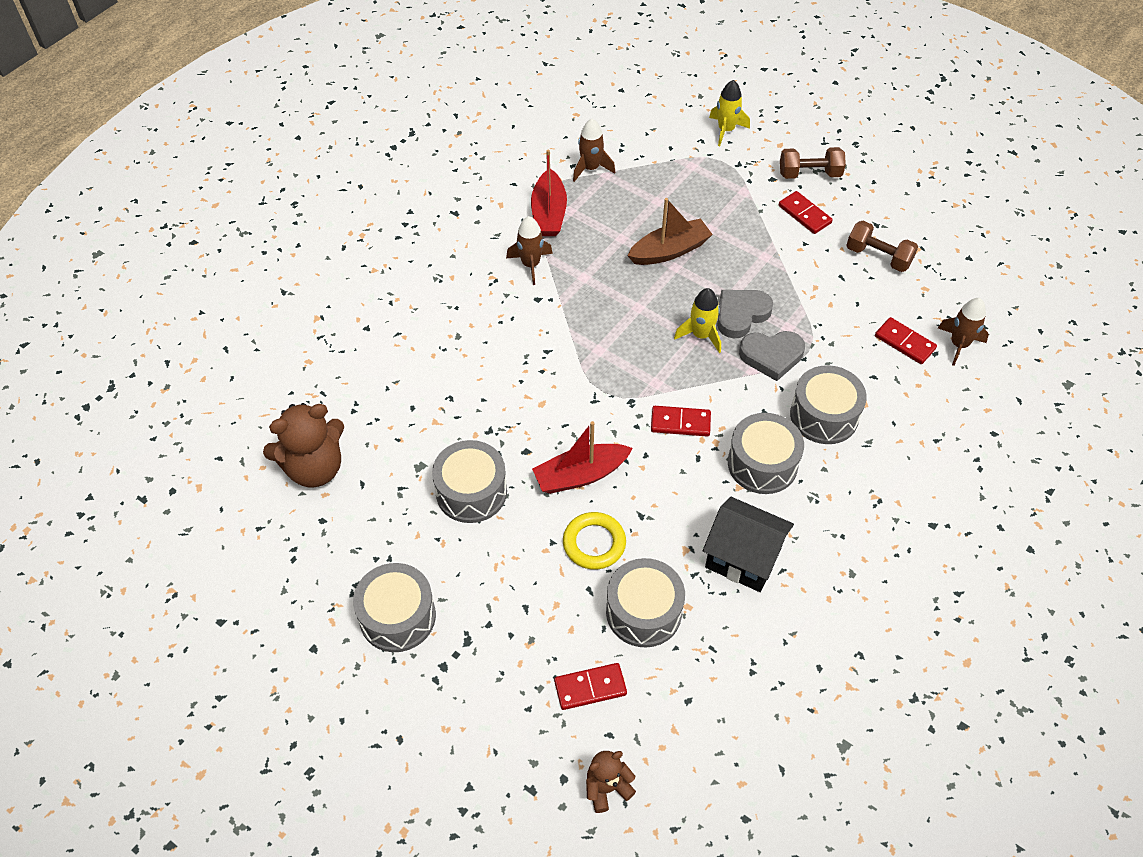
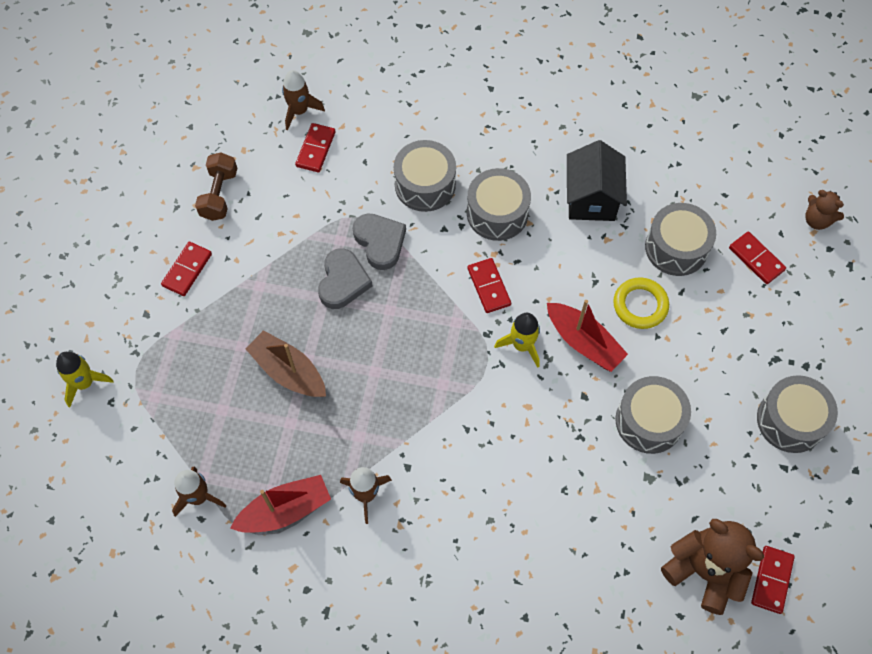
camera: 115 degrees left, 10 degrees up
yellow rocket [674,288,721,353] -> yellow rocket moved to [494,313,540,368]
grey heart [717,290,773,339] -> grey heart turned 105 degrees counterclockwise [318,248,372,309]
brown dumbbell [780,147,846,179] -> none
none -> red domino [751,546,795,614]

